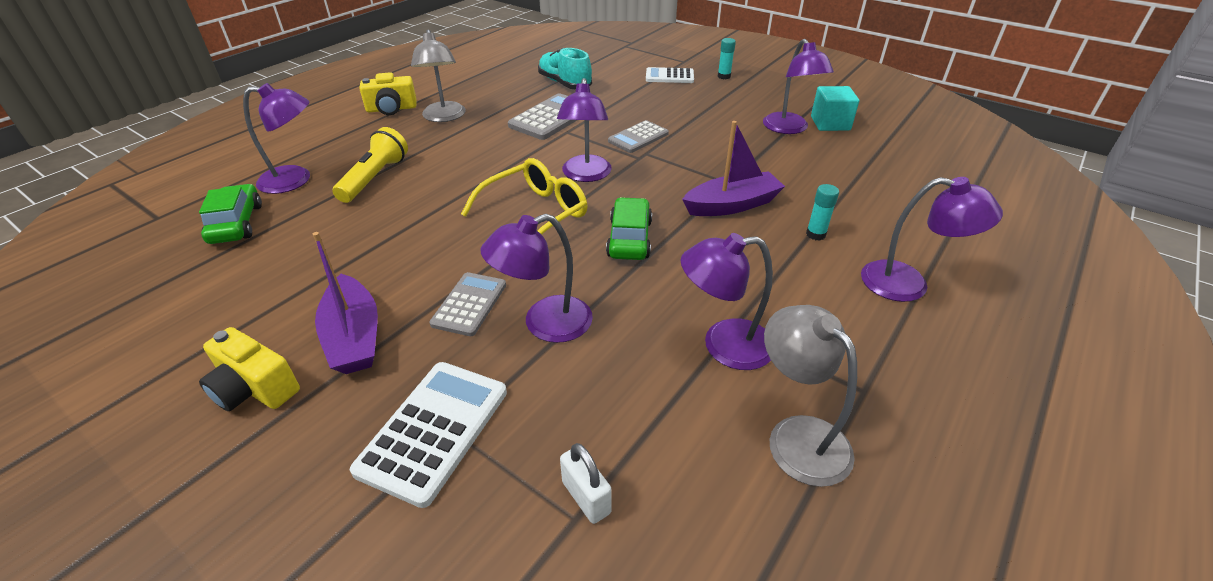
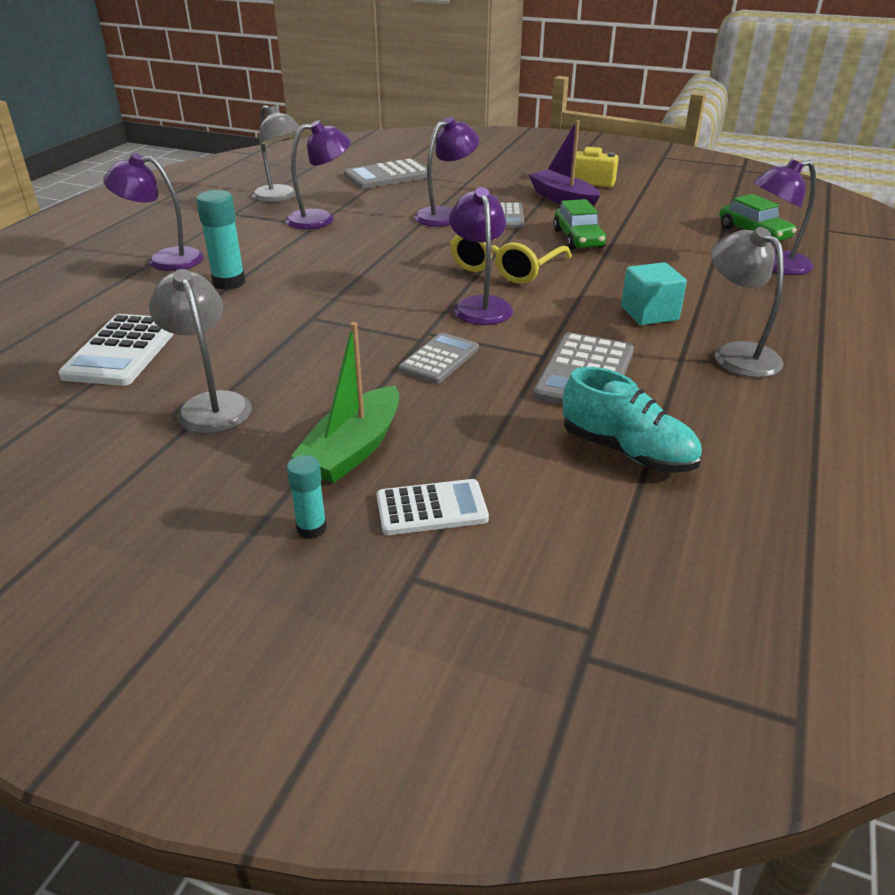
camera: 165 degrees right, 5 degrees down
yellow flashlight [332,127,408,203] -> none
white calculator [350,362,507,508] -> white calculator moved to [58,314,174,386]
yellow camera [359,72,417,115] -> none
white padlock [560,443,612,524] -> grey calculator [344,159,432,189]
green car [606,197,652,260] -> green car moved to [553,199,606,250]
purple boat [682,121,785,216] -> none
purple lamp [763,39,834,134] -> grey lamp [149,269,252,434]
turquoise glue stick [806,184,839,241] -> turquoise glue stick [196,190,245,290], size x1.69
turquoise cube [811,86,859,131] -> turquoise cube moved to [621,262,687,325]
none -> green boat [291,322,399,483]

